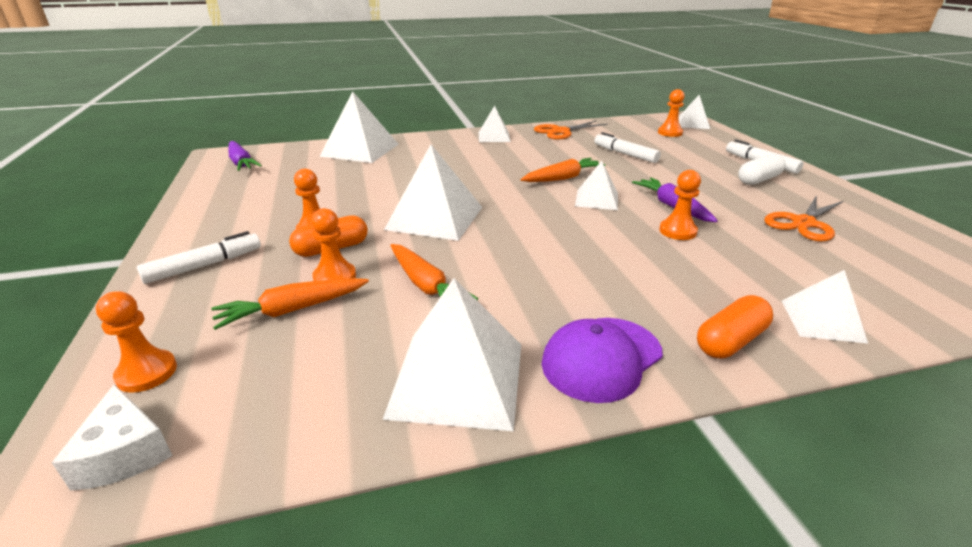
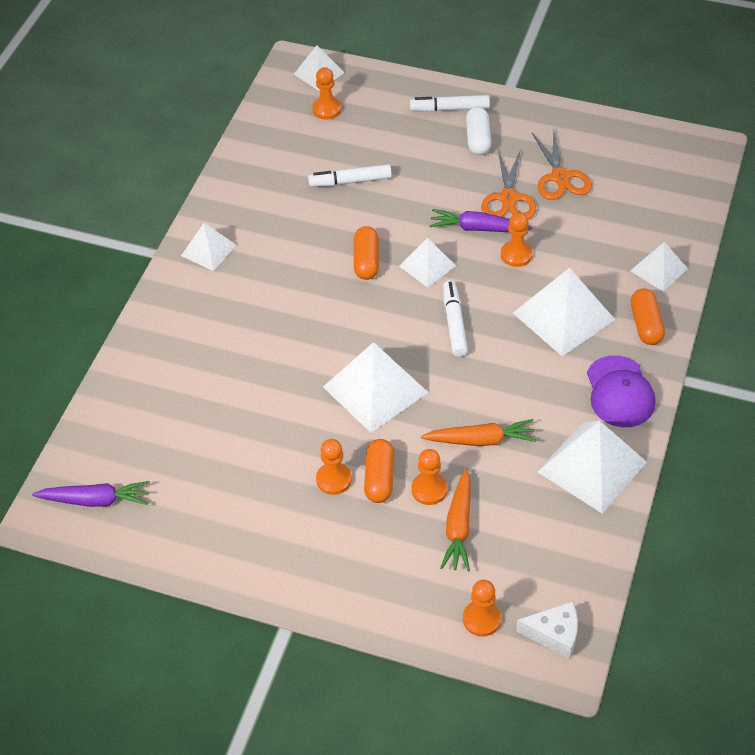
camera: 55 degrees left, 20 degrees up
white marker [137,231,261,284] -> white marker moved to [443,280,468,357]
white pyramid [319,91,399,163] -> white pyramid moved to [513,268,615,356]
orange carrot [521,158,605,182] -> orange capsule [354,226,379,280]
orange scissors [534,121,608,140] -> orange scissors moved to [481,149,536,219]

